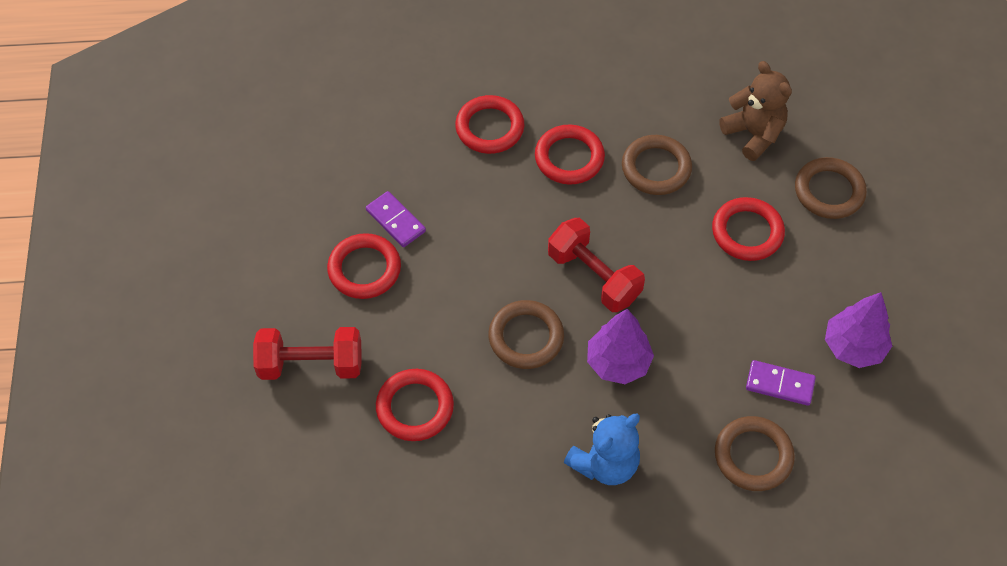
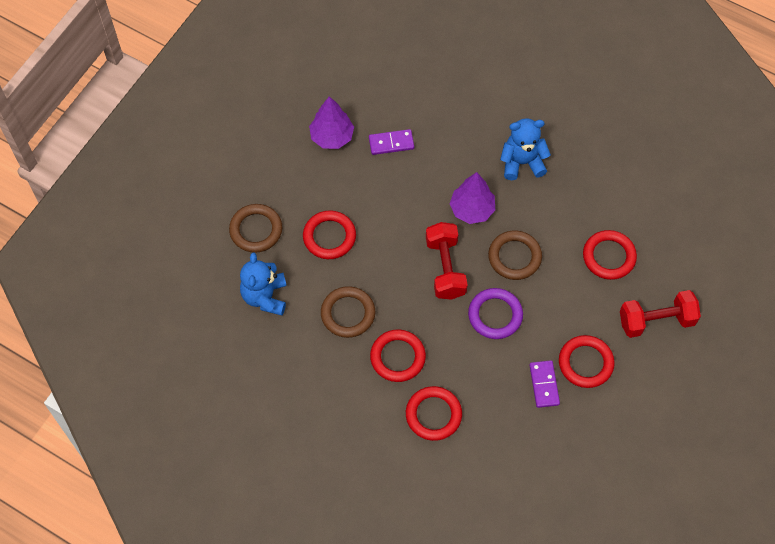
camera: 145 degrees left, 5 degrees up
red dumbbell [253,327,362,380] -> red dumbbell turned 45 degrees counterclockwise [620,290,701,338]
brown ring [715,416,795,491] -> none
brown teddy bear [719,61,792,161] -> blue teddy bear [240,252,287,315]
purple domino [746,360,816,406] -> purple domino turned 60 degrees counterclockwise [369,129,414,155]
none -> purple ring [468,288,523,339]

